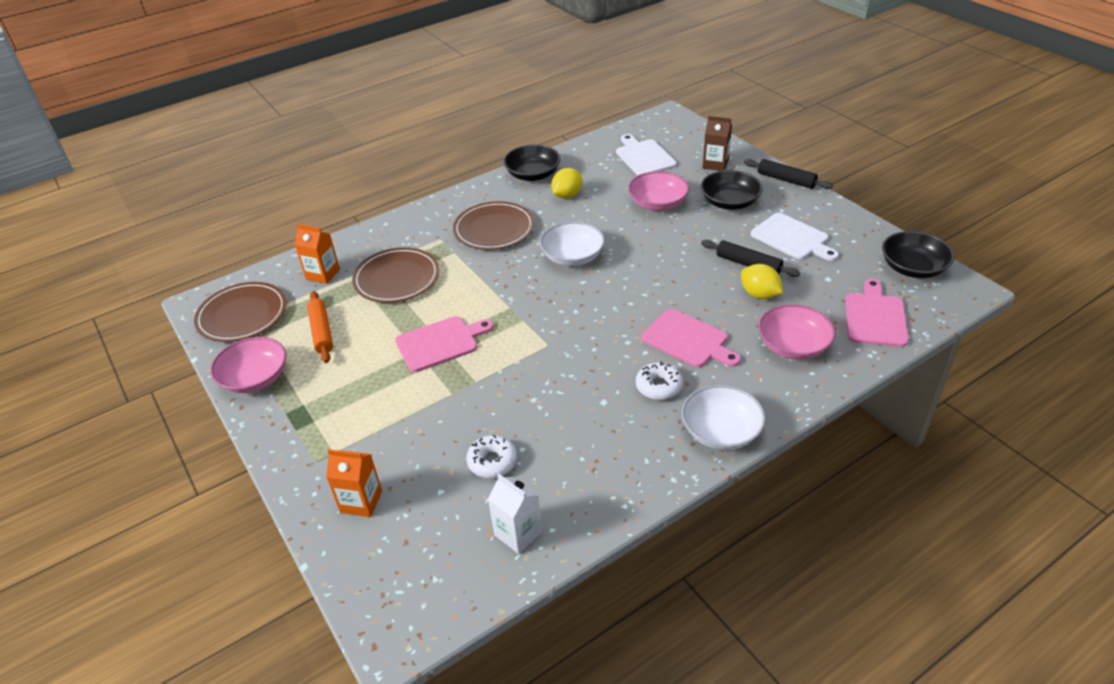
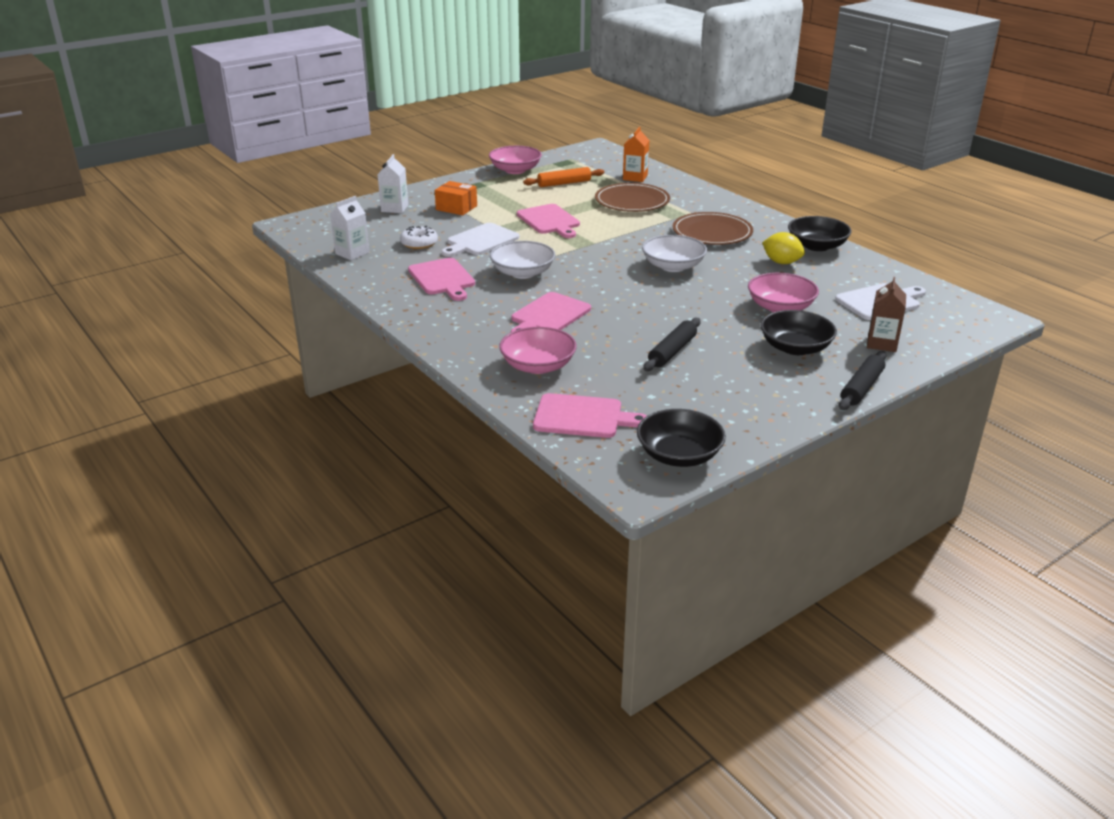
camera: 85 degrees right, 10 degrees down
brown plate [194,282,287,342] -> none
orange carton [326,449,382,517] -> white carton [377,154,408,213]
white donut [636,361,683,400] -> none
white bowl [682,385,766,450] -> white bowl moved to [490,241,555,279]
yellow lemon [741,264,783,299] -> none
white cutting board [751,213,839,261] -> white cutting board moved to [442,223,519,257]
none -> pink cutting board [408,258,475,301]
none -> orange box [435,181,477,216]

